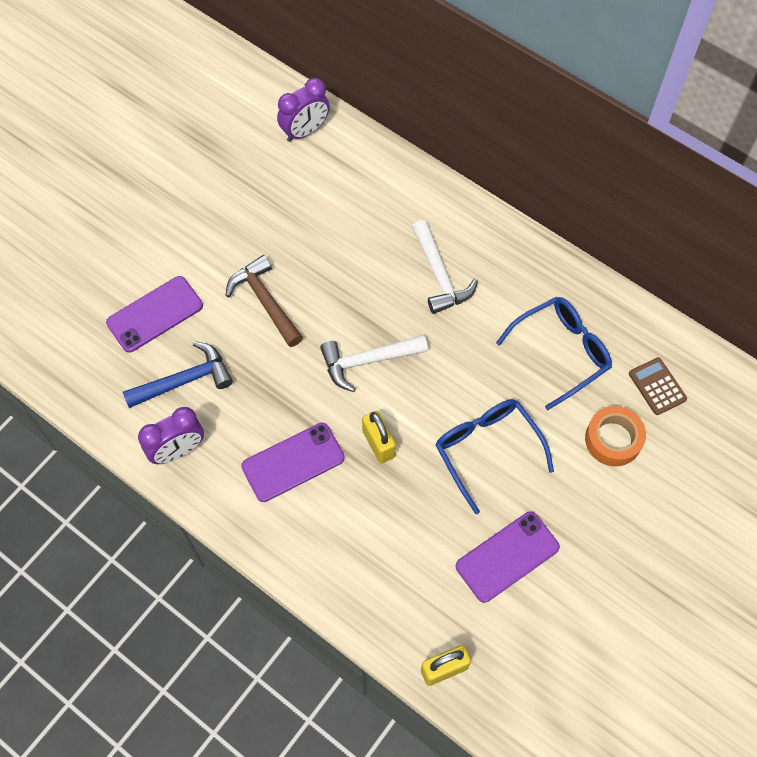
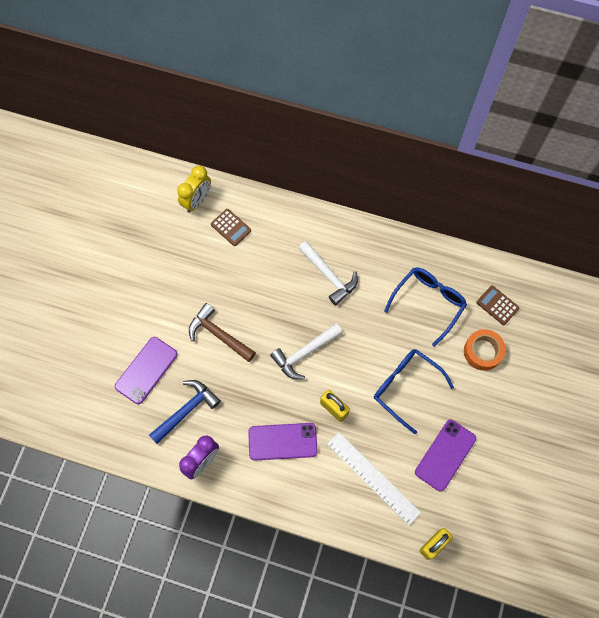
camera: 20 degrees left, 5 degrees up
purple phone [241,423,345,502] -> purple phone turned 45 degrees clockwise [248,423,318,461]
purple clock [277,78,330,142] -> yellow clock [177,166,211,213]
none -> brown calculator [211,209,251,246]
none -> white ruler [327,432,421,526]

